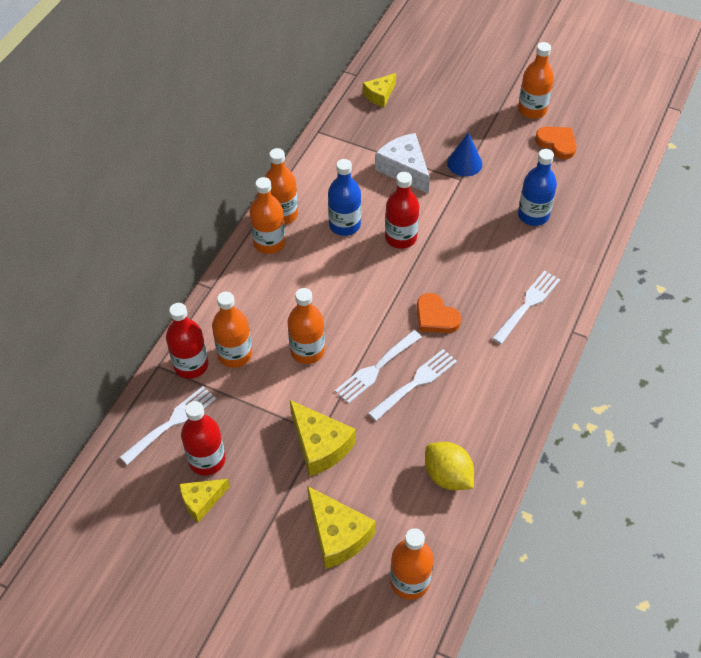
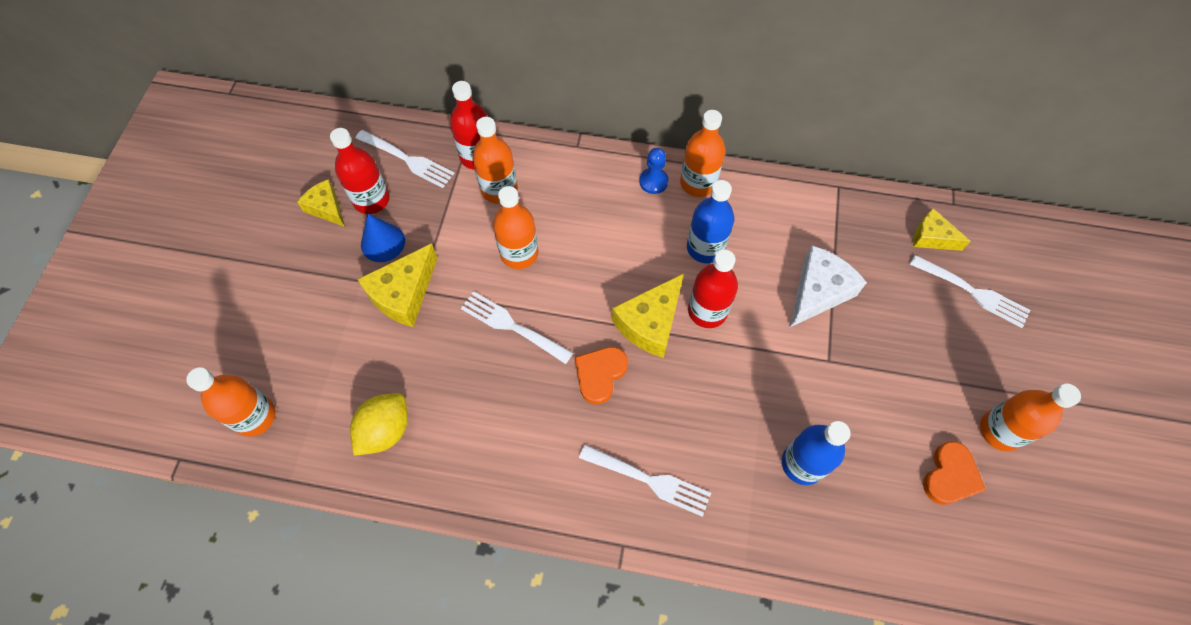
camera: 75 degrees right, 10 degrees up
orange bottle [249,177,286,254] -> blue pawn [639,148,669,194]
yellow cheese [307,486,376,569] -> yellow cheese moved to [612,273,684,358]
white fork [368,349,457,421] -> white fork moved to [910,255,1031,328]
blue cone [447,132,482,177] -> blue cone moved to [361,214,405,262]

